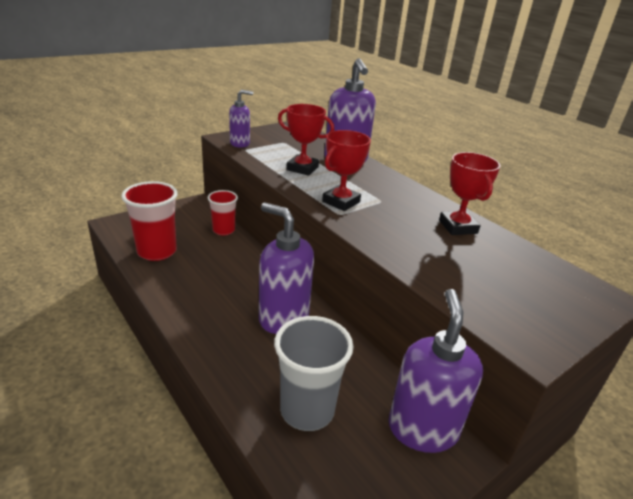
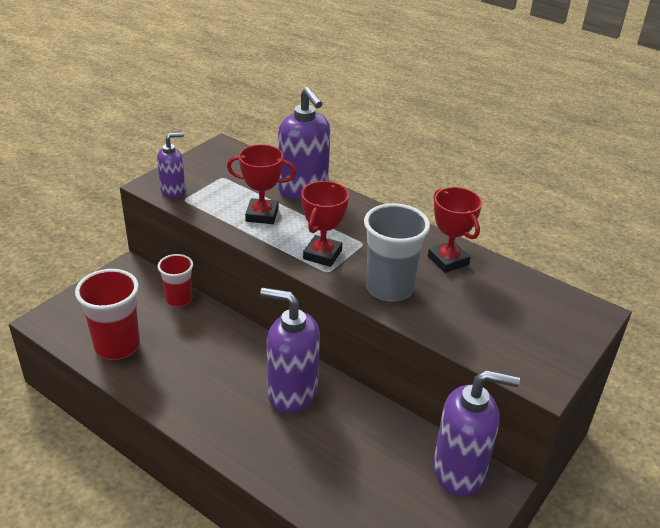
camera: 15 degrees left, 5 degrees up
grey cup [274,316,354,431] -> grey cup moved to [364,203,430,302]
purple soap dispenser [388,289,483,453] -> purple soap dispenser turned 105 degrees clockwise [433,370,520,497]

